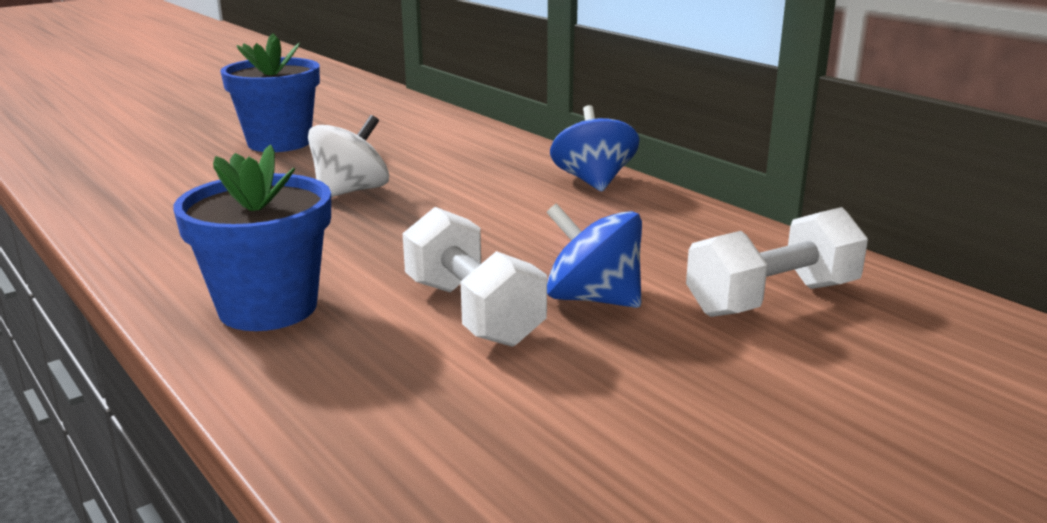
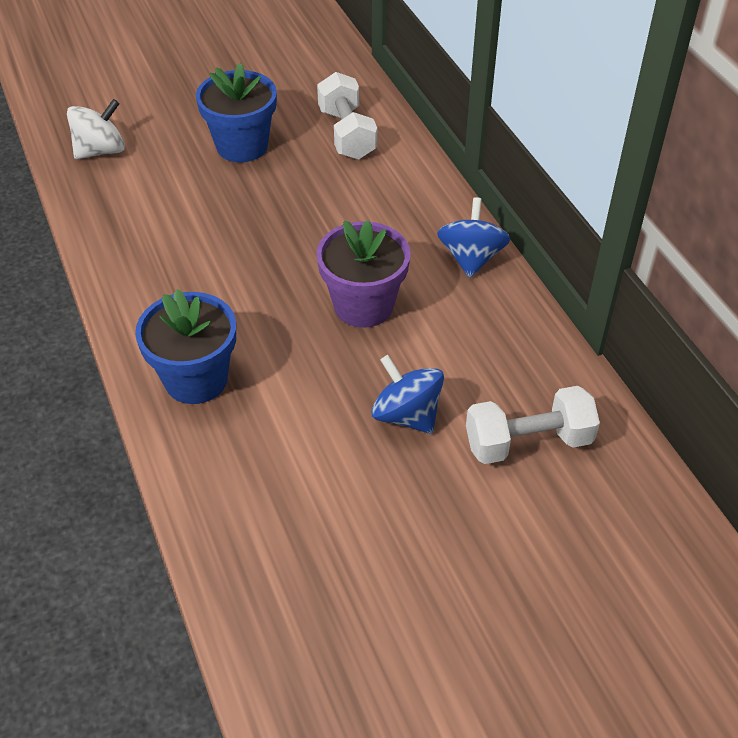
camera: 15 degrees right, 25 degrees up
white spinning top [308,115,389,197] -> white spinning top moved to [67,99,125,159]
white dumbbell [402,207,547,347] -> white dumbbell moved to [317,72,377,160]
none -> purple flower pot [316,220,411,328]

